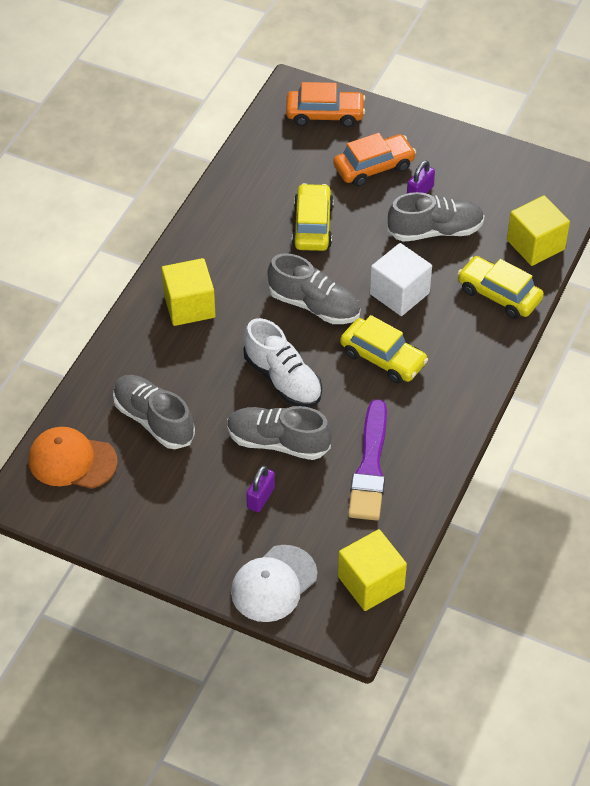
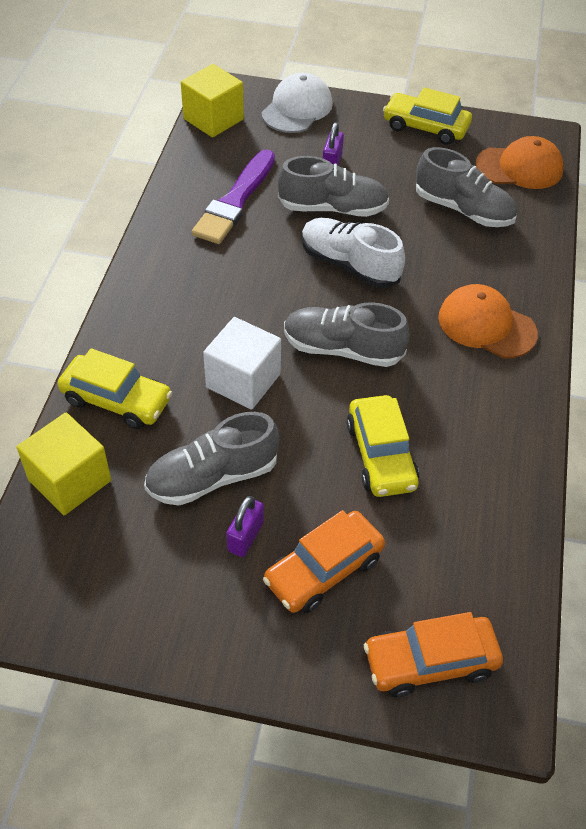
camera: 165 degrees right, 0 degrees up
yellow cube [162,258,216,326] -> orange cap [438,284,538,358]
yellow car [340,315,428,384] -> yellow car moved to [383,87,472,145]
purple brush [348,399,387,521] -> purple brush turned 150 degrees counterclockwise [192,149,275,244]

